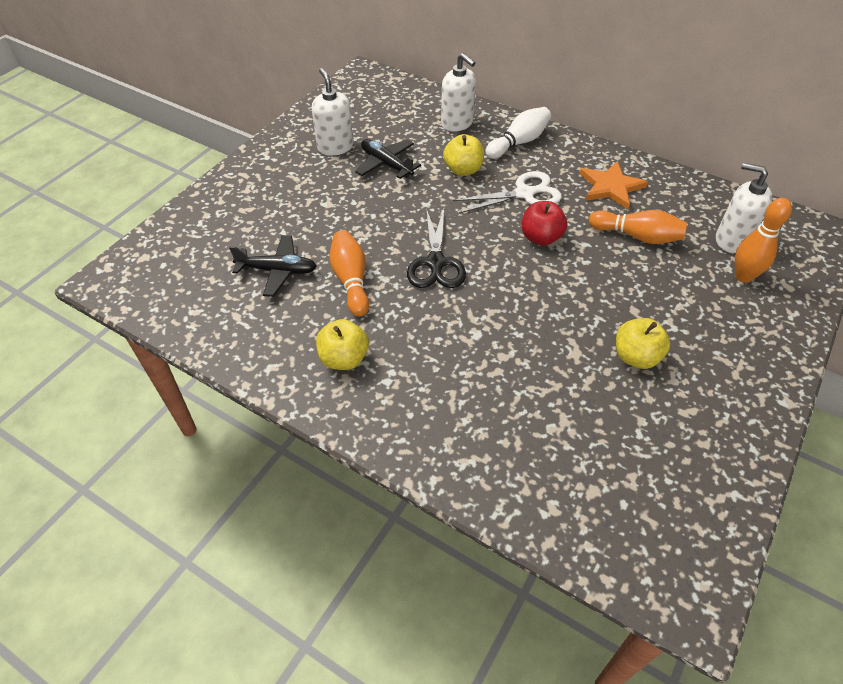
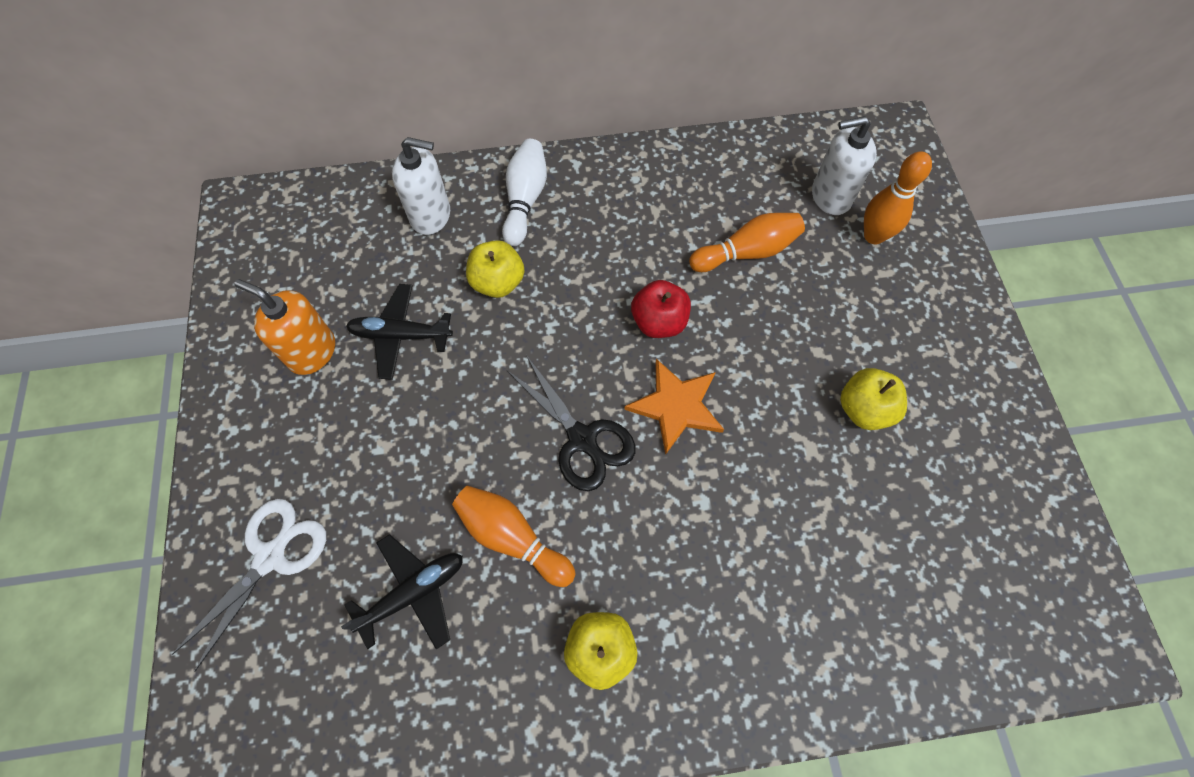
camera: 40 degrees left, 15 degrees up
white soap dispenser [312,68,353,156] -> orange soap dispenser [234,279,335,375]
white scissors [453,171,562,213] -> white scissors moved to [171,499,326,672]
orange star [579,161,648,209] -> orange star moved to [624,359,724,455]

